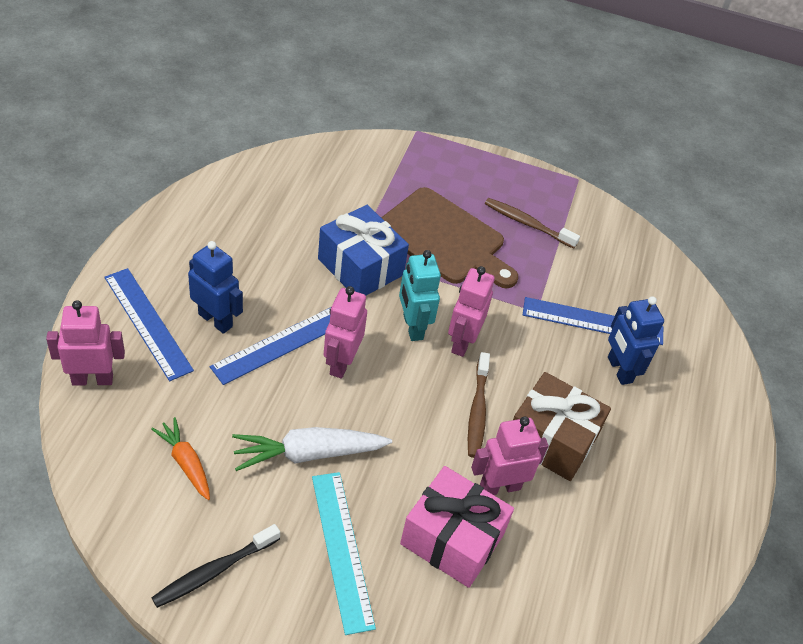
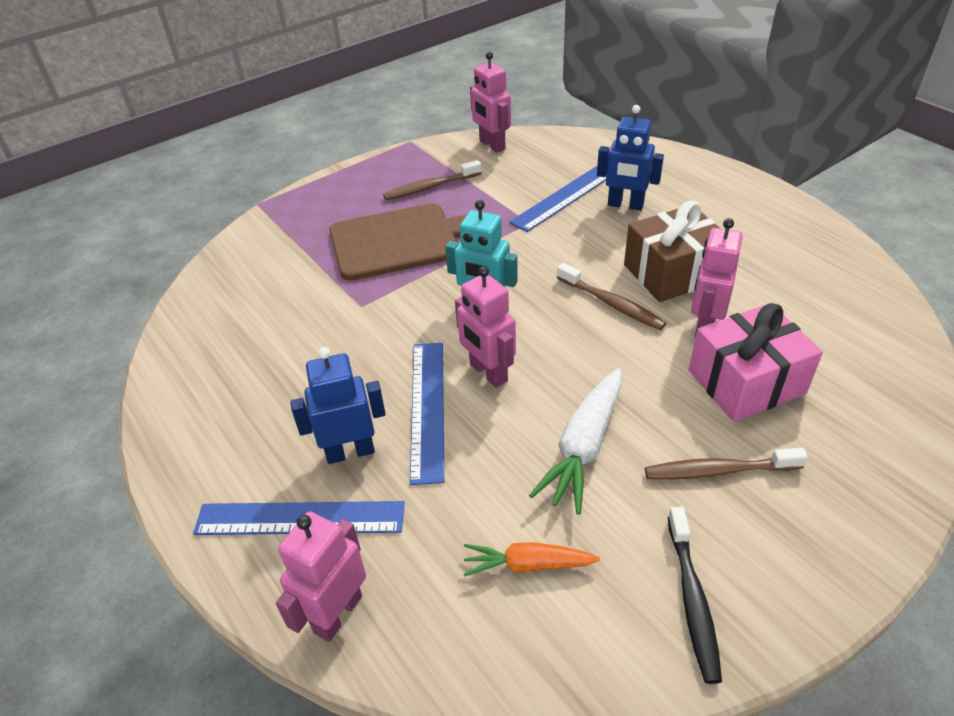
camera: 45 degrees left, 5 degrees down
turquoise ruler [312,472,376,635] -> brown toothbrush [645,448,808,480]
blue gift [318,205,409,295] -> none
pink robot [448,266,495,357] -> pink robot moved to [470,52,511,153]

